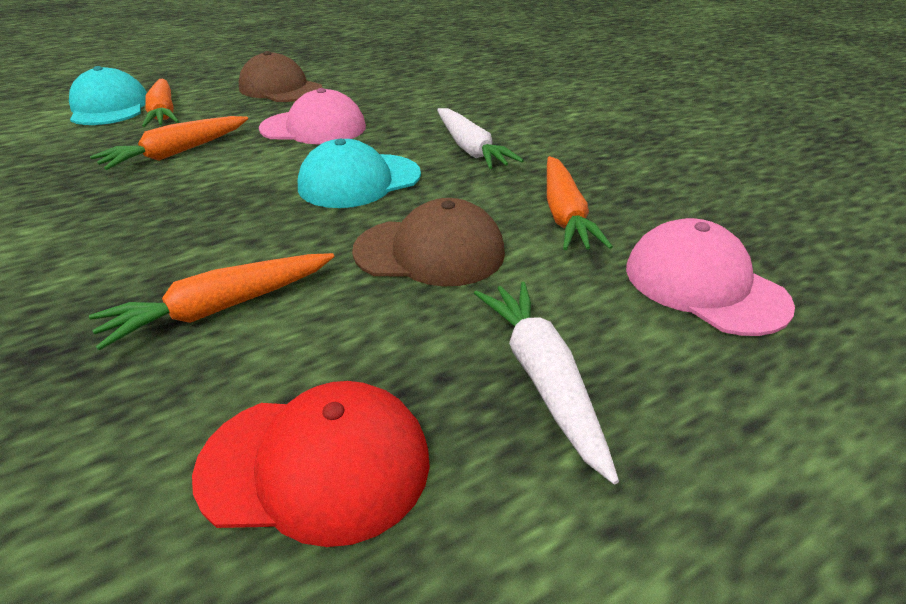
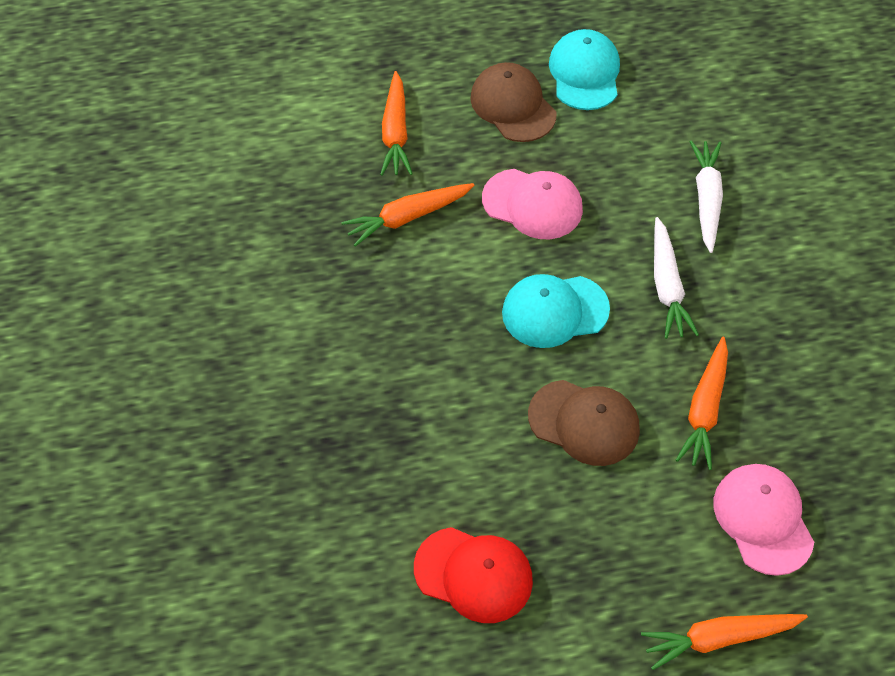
camera: 20 degrees right, 20 degrees up
turquoise cap [69,66,147,125] -> turquoise cap moved to [549,29,620,110]
orange carrot [89,253,334,350] -> orange carrot moved to [641,614,808,670]
white carrot [474,282,619,484] -> white carrot moved to [690,140,723,253]

